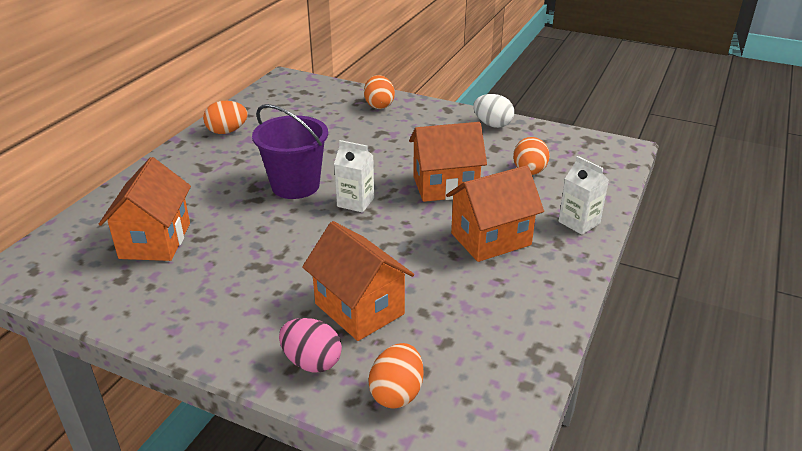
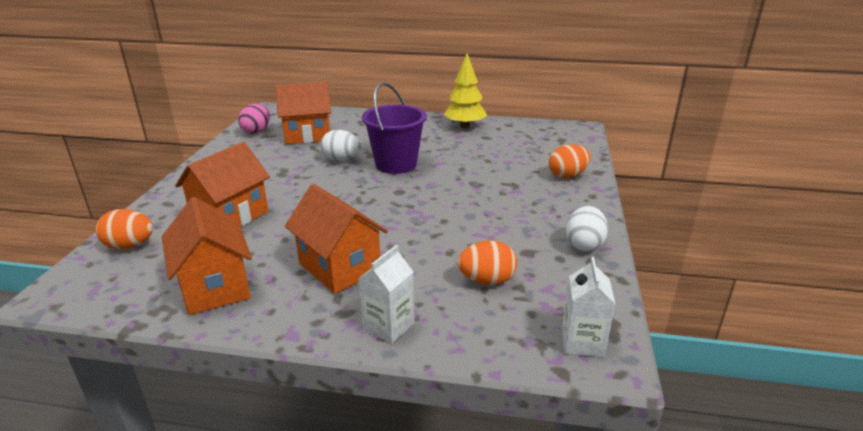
camera: 75 degrees right, 5 degrees down
orange egg [203,101,248,134] -> yellow tree [444,53,487,128]
pink egg [279,318,342,373] -> pink egg moved to [238,104,270,134]
white carton [334,140,374,213] -> white carton moved to [562,257,615,357]
orange house [409,122,487,202] -> orange house moved to [162,197,252,315]
none -> white egg [321,130,361,161]

